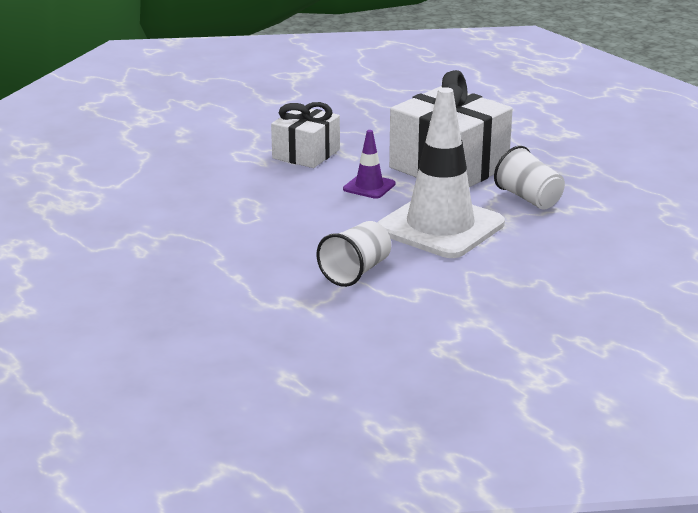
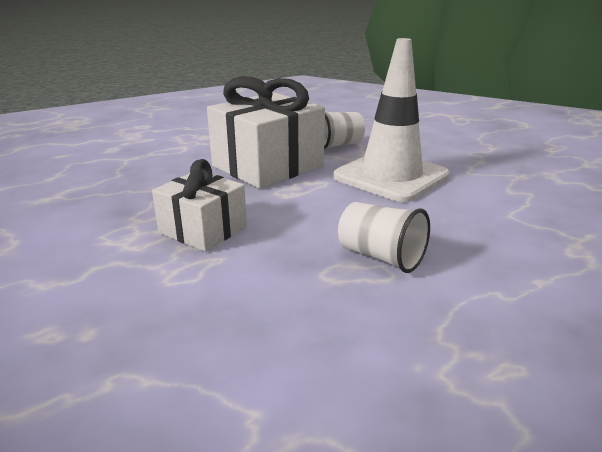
camera: 85 degrees left, 0 degrees up
white cup [316,221,391,287] -> white cup moved to [338,202,430,273]
purple traffic cone [343,130,395,199] -> none

